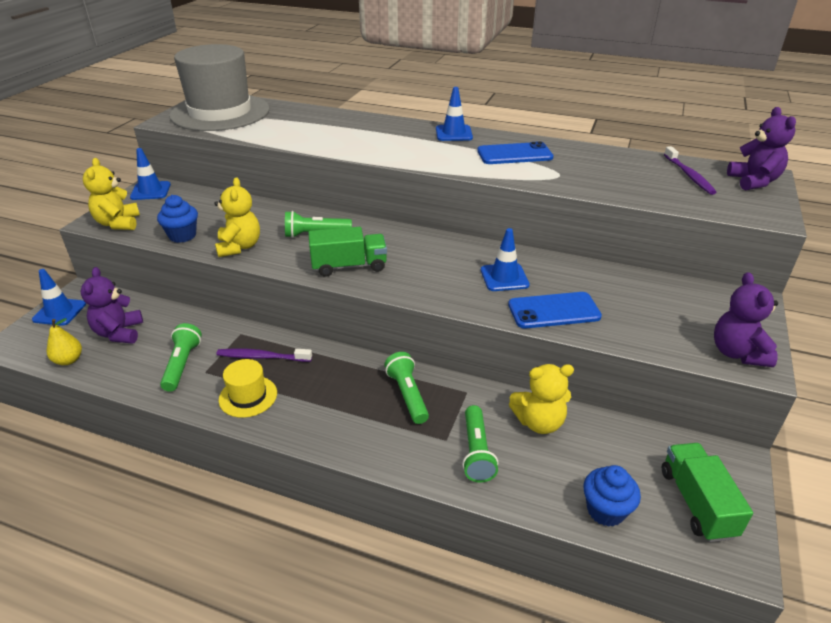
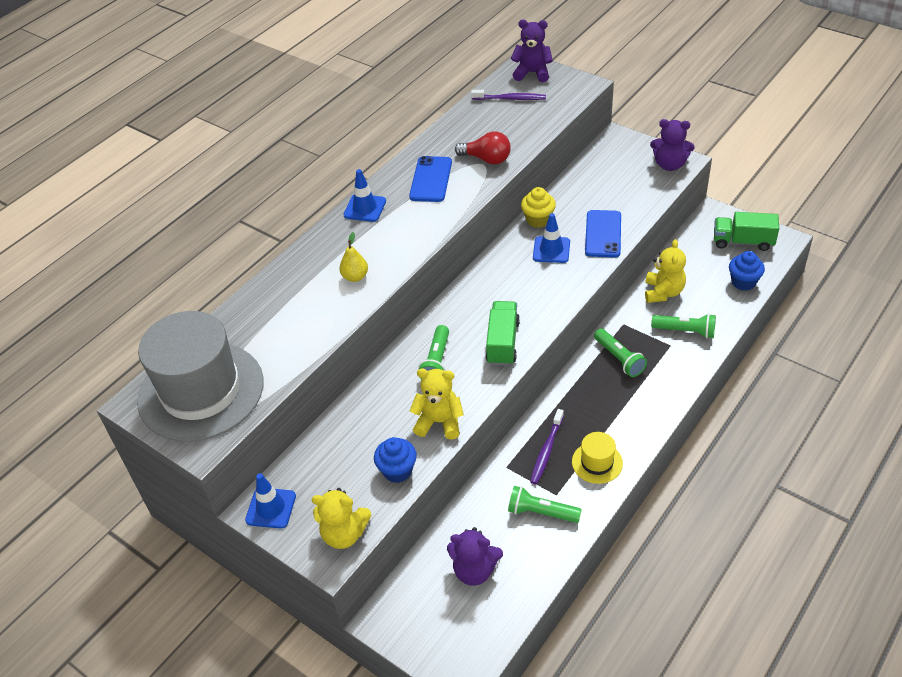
camera: 70 degrees left, 10 degrees up
blue traffic cone [32,269,86,326] -> none
yellow pear [47,318,82,365] -> yellow pear moved to [339,232,368,282]
green flashlight [385,352,429,424] -> green flashlight turned 120 degrees counterclockwise [594,328,647,377]
none -> red light bulb [455,131,511,165]
none -> yellow cupcake [521,187,556,228]

